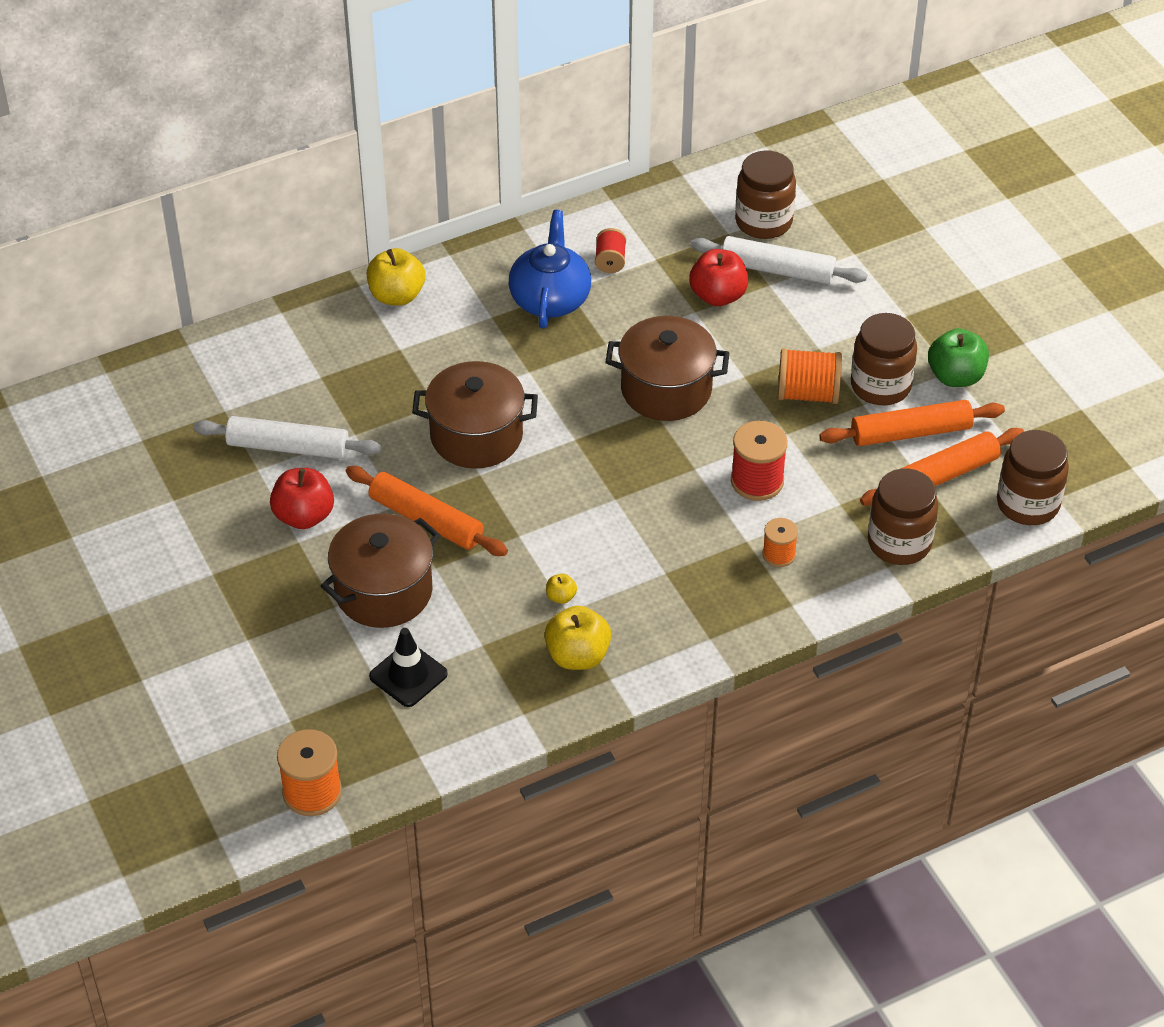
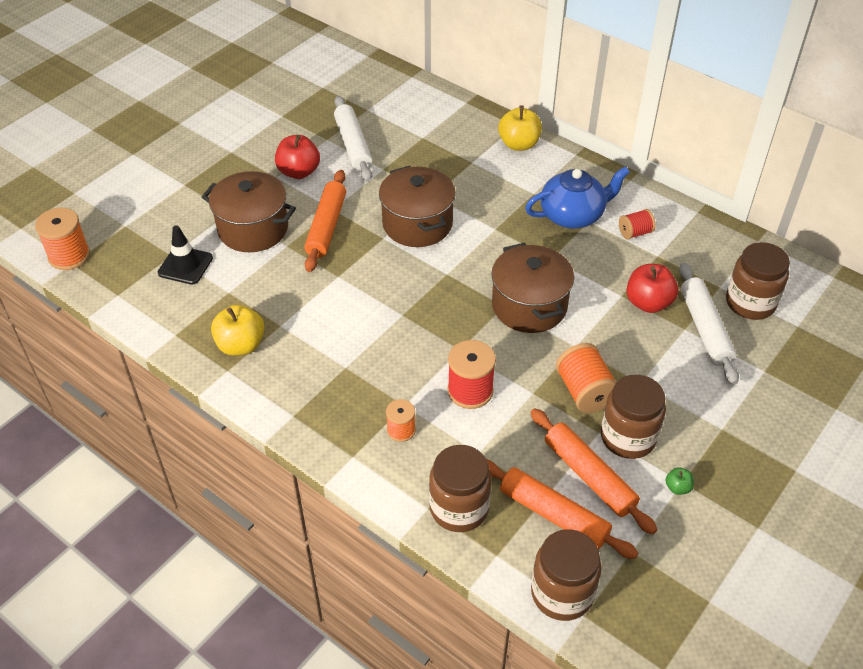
camera: 65 degrees right, 0 degrees up
yellow apple [546,574,577,604] -> none
green apple [928,328,989,387] -> green apple [666,467,694,495], size x0.48

